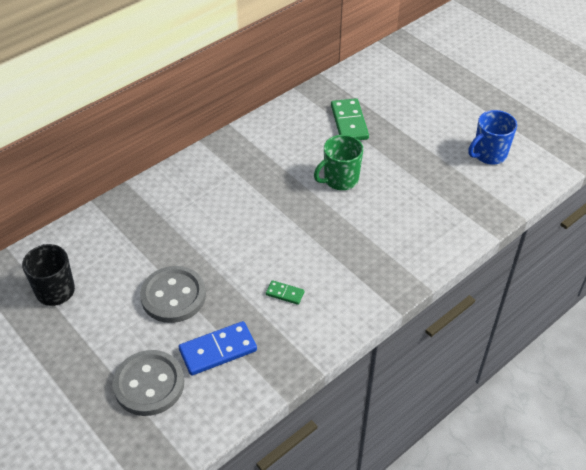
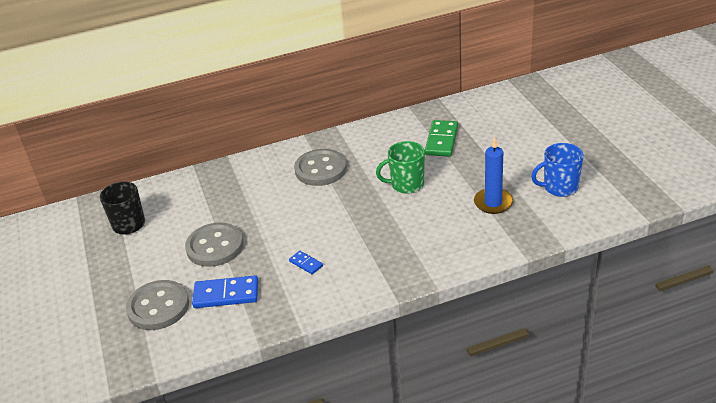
camera: 25 degrees right, 10 degrees down
green domino [266,280,304,305] -> blue domino [289,251,323,274]
none -> grey button [294,149,347,186]
none -> blue candle [474,137,513,214]

